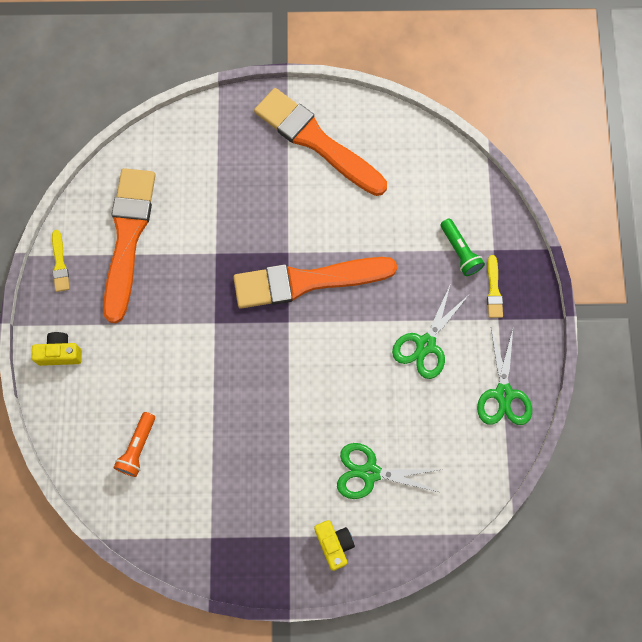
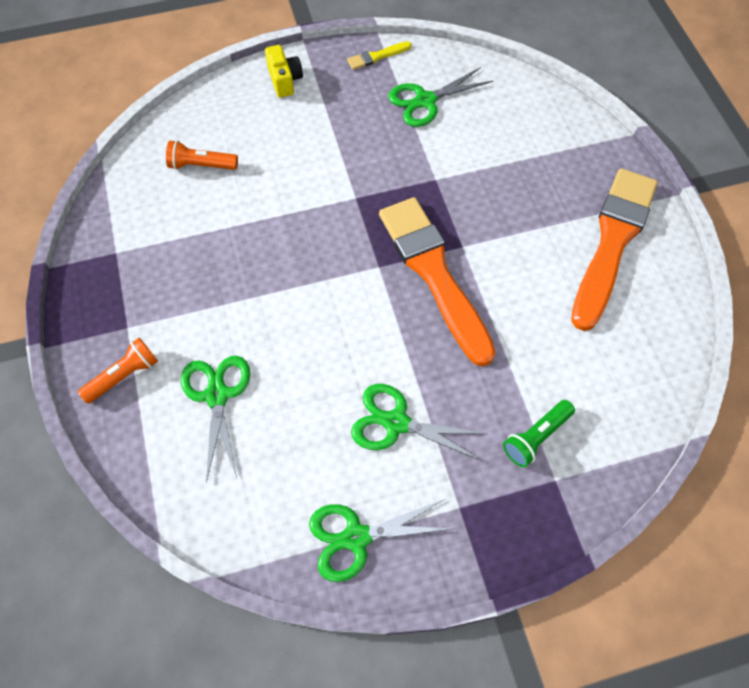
camera: 75 degrees right, 10 degrees down
orange brush [103,168,156,323] -> green scissors [389,67,493,127]
yellow camera [314,520,355,571] -> orange flashlight [78,338,158,404]
yellow brush [487,255,503,318] -> none

